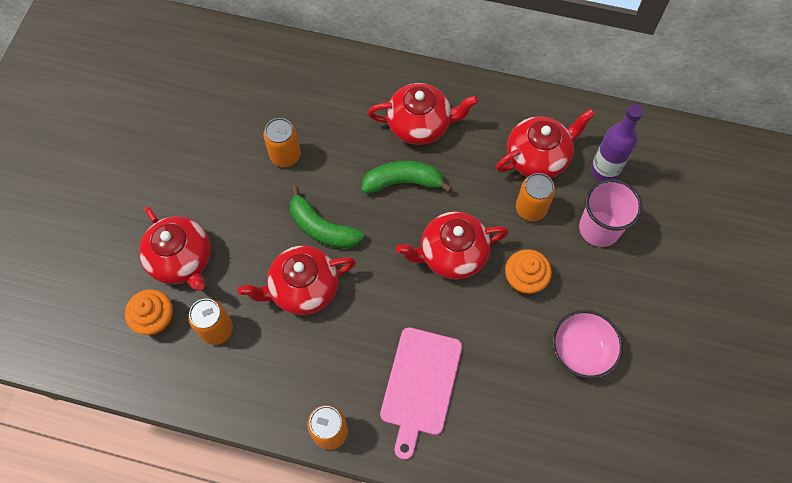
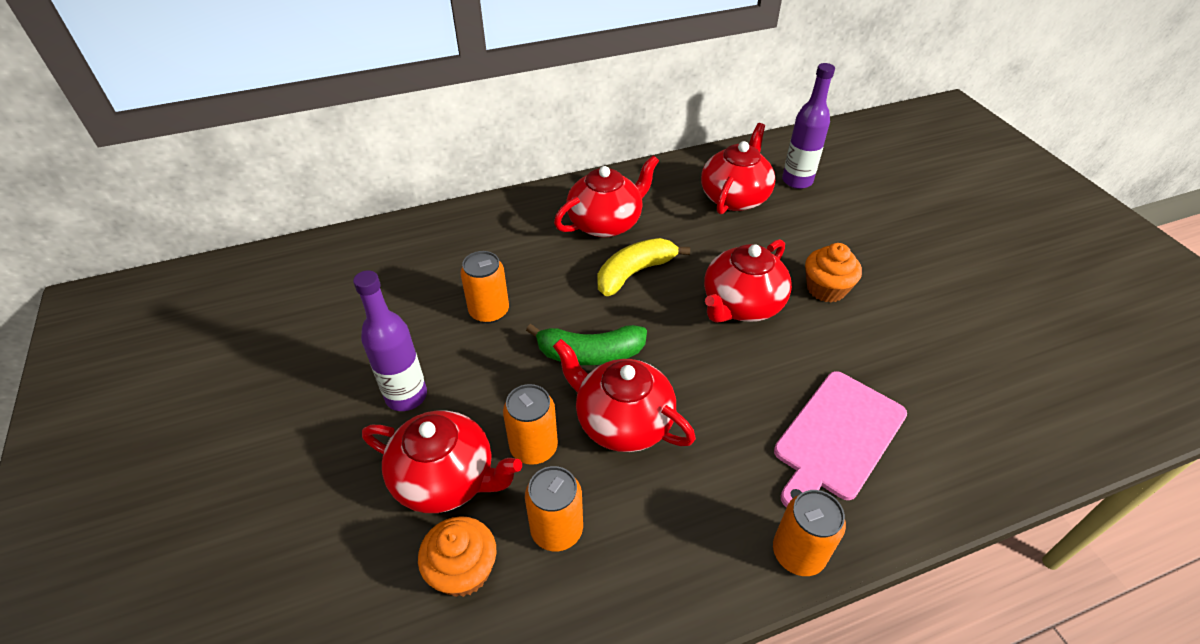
camera: 35 degrees left, 20 degrees down
red teapot [238,246,356,315] -> red teapot turned 90 degrees clockwise [553,339,696,452]
green banana [361,161,452,193] -> yellow banana [598,238,690,296]
pink cutting board [380,327,462,460] -> pink cutting board turned 60 degrees clockwise [774,371,907,508]
orange can [516,173,555,221] -> orange can moved to [503,384,558,465]
pink bowl [552,310,623,379] -> none
pink cup [579,179,642,247] -> none
none -> purple bottle [353,271,427,411]

